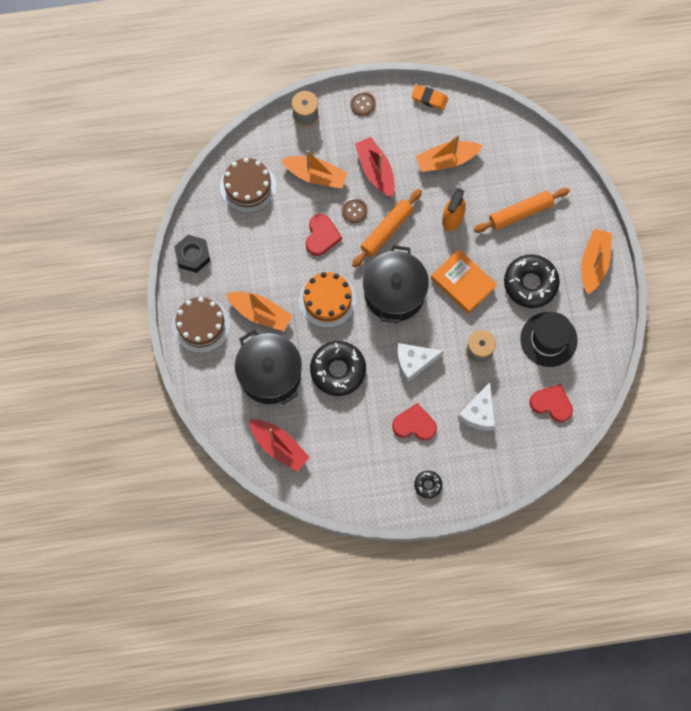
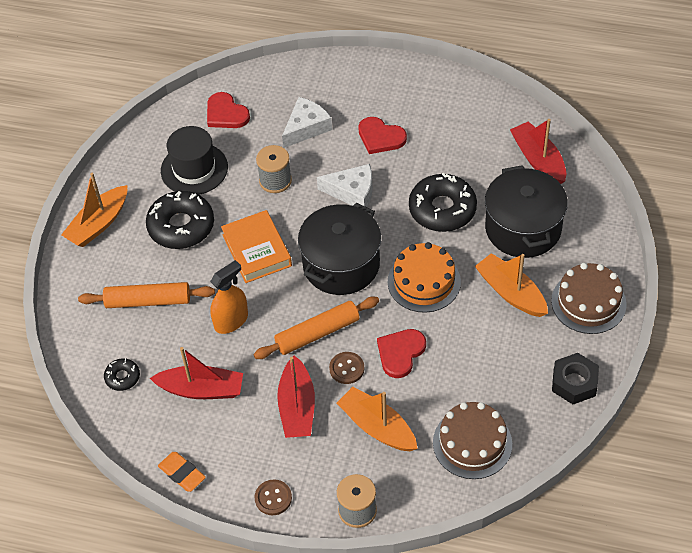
camera: 155 degrees left, 20 degrees down
black donut [414,471,442,499] -> black donut moved to [104,358,140,391]
orange boat [416,135,483,172] -> red boat [150,347,243,399]

